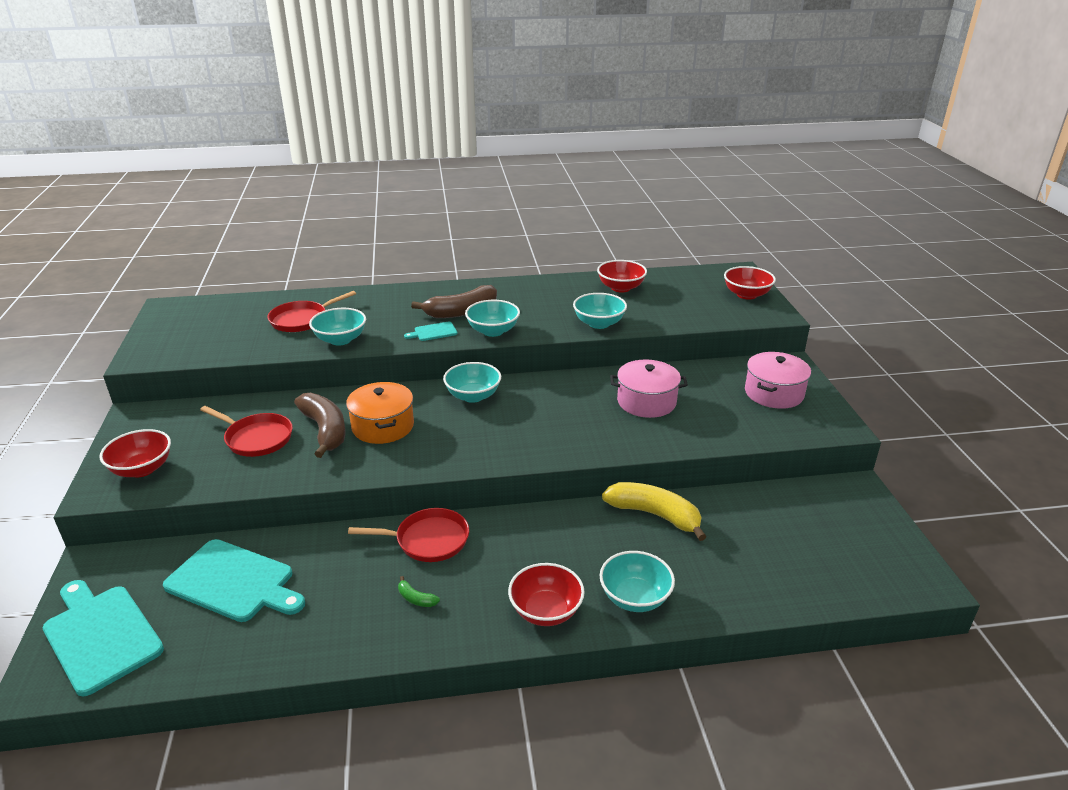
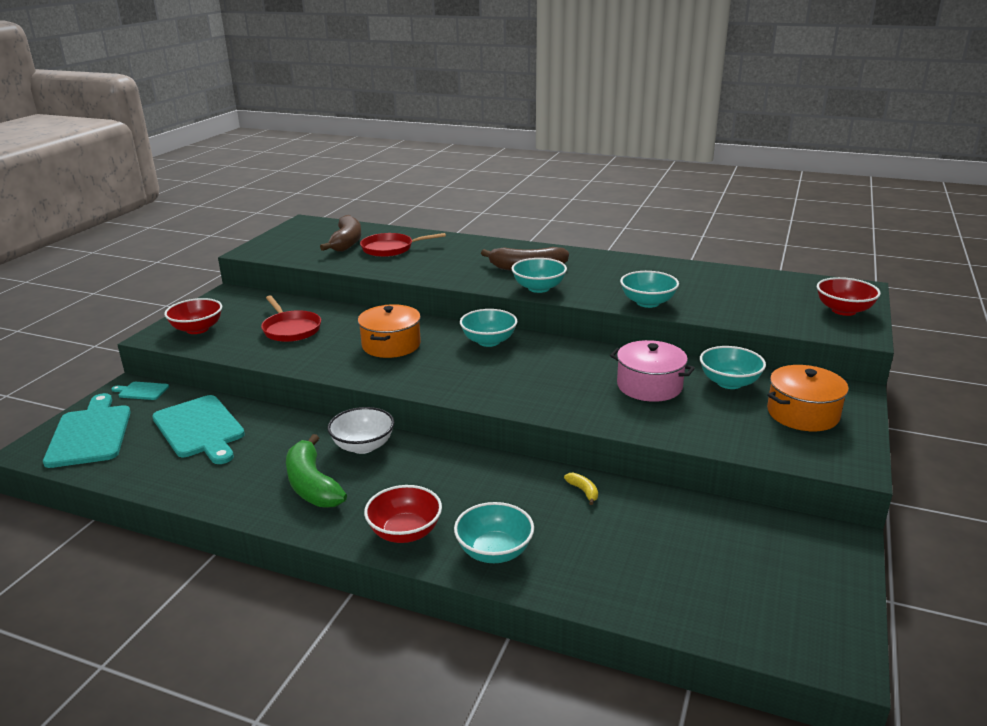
camera: 30 degrees right, 5 degrees down
brown banana [294,393,345,458] -> brown banana moved to [320,215,361,252]
turquoise bowl [309,308,366,346] -> turquoise bowl moved to [700,346,766,389]
red pan [348,508,469,562] -> white bowl [328,407,394,454]
green banana [398,576,440,607] -> green banana [286,434,347,508], size x2.38
turquoise cutting board [404,322,458,341] -> turquoise cutting board moved to [111,382,169,400]
red bowl [597,260,647,293] -> none
yellow banana [602,482,706,541] -> yellow banana [564,473,598,505], size x0.42
pink pot [745,352,811,409] -> orange pot [767,365,849,431]

